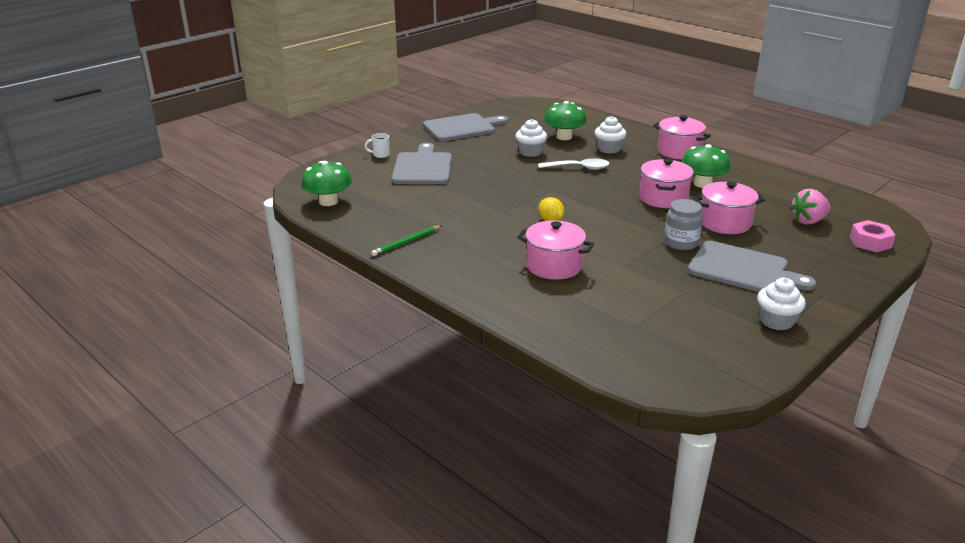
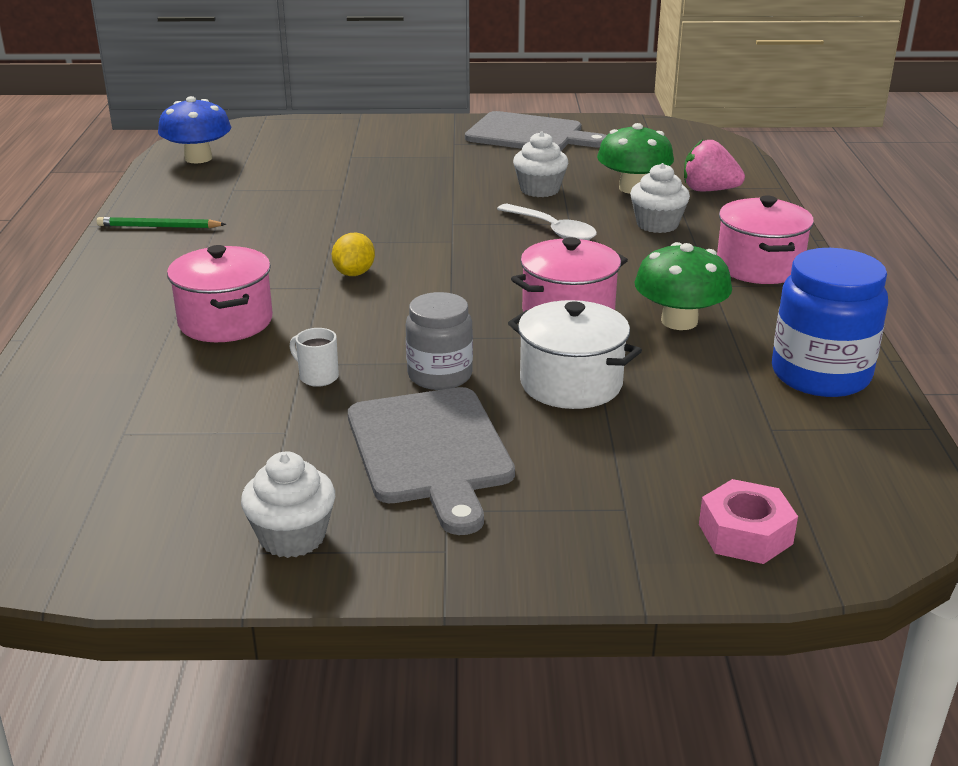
camera: 45 degrees right, 0 degrees up
green mushroom [301,161,352,206] -> blue mushroom [158,96,231,163]
white mug [365,133,390,158] -> white mug moved to [289,328,339,387]
grey cutting board [392,143,452,184] -> none
pink pot [694,181,765,234] -> white pot [508,300,642,409]
pink strawberry [790,189,831,224] -> pink strawberry moved to [684,139,745,191]
none -> blue jar [772,248,888,397]

